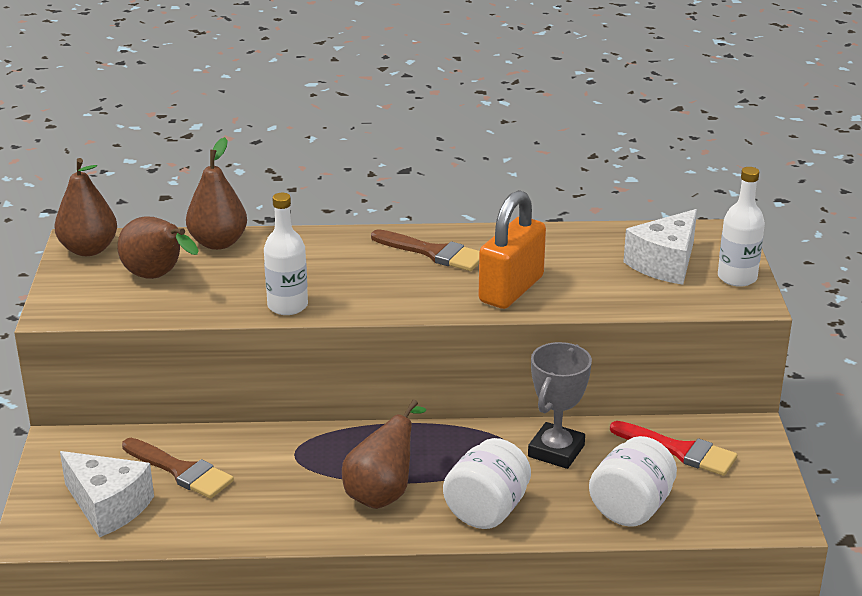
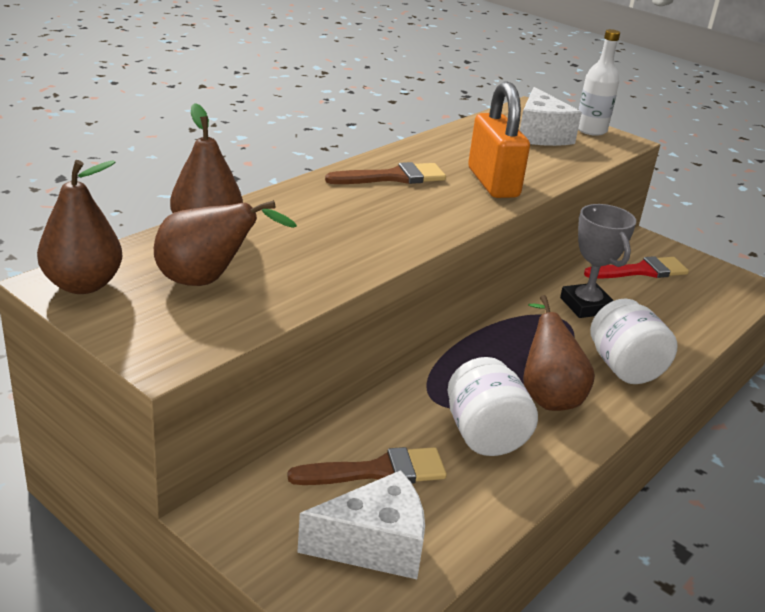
camera: 50 degrees left, 0 degrees up
white bottle [264,193,308,315] -> none
white jar [589,436,677,526] -> white jar moved to [447,357,538,456]

